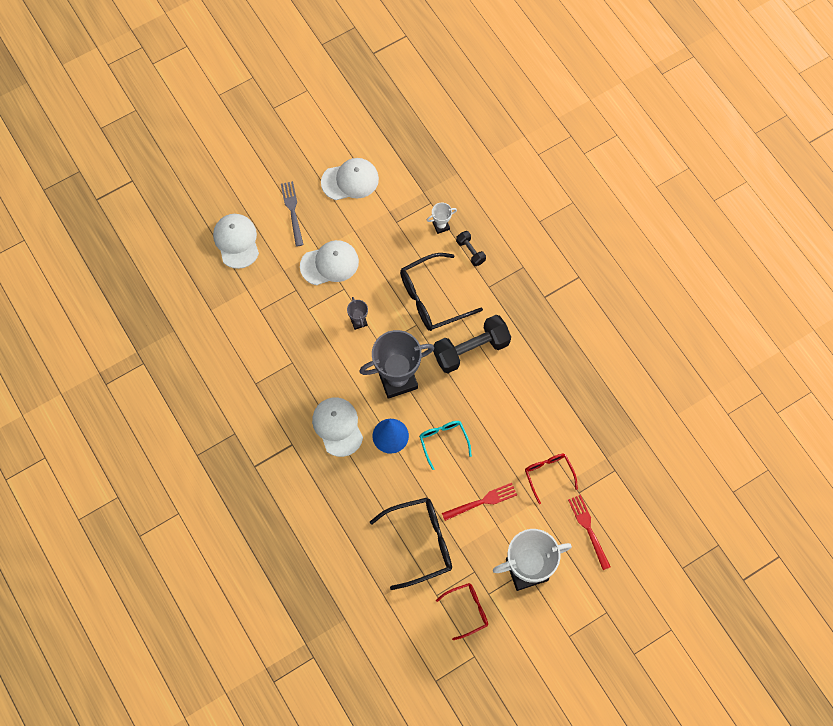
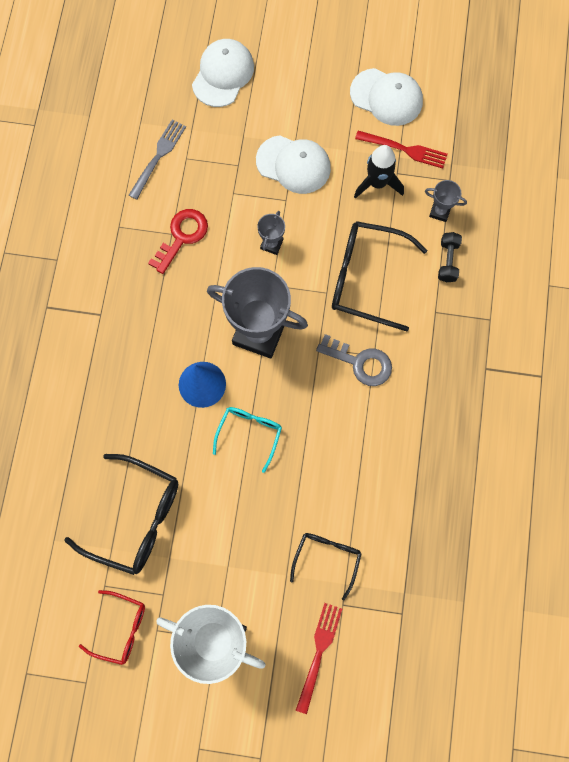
camera: 40 degrees right, 5 degrees up
grey fork [281,181,304,247] -> grey fork moved to [129,120,186,200]
white cap [312,397,363,457] -> none
white trophy [427,203,457,234] -> grey trophy [425,180,467,222]
black dumbbell [433,315,511,373] -> grey key [316,334,392,386]
red fork [442,483,517,521] -> red fork moved to [355,131,448,169]
red glasses [525,454,578,504] -> black glasses [290,533,362,601]
none -> red key [148,209,208,274]
none -> black rocket [354,145,404,199]

